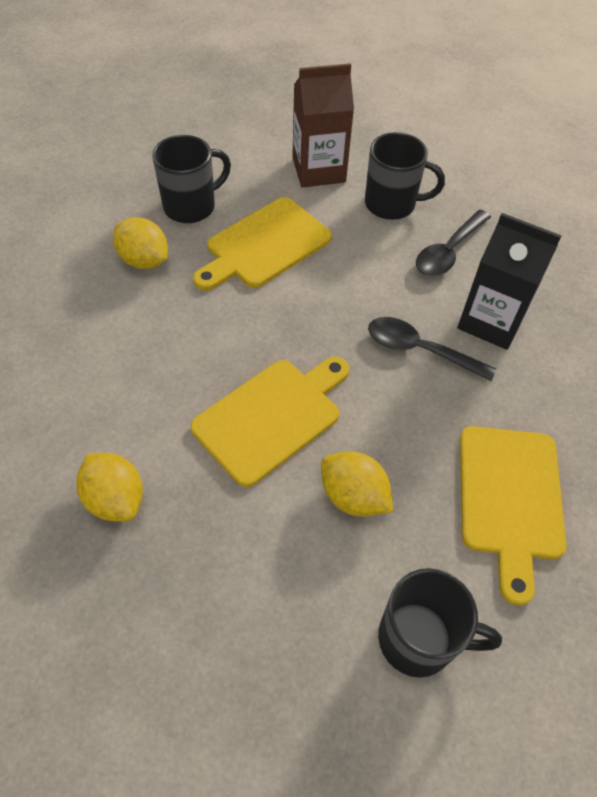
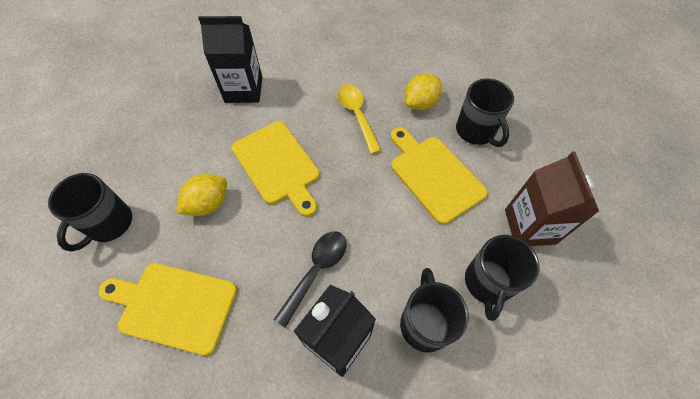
camera: 100 degrees right, 5 degrees up
yellow lemon [76,453,143,521] -> black carton [198,16,262,103]
black spoon [416,210,491,276] -> black mug [400,268,469,353]
none -> yellow spoon [338,84,382,154]

